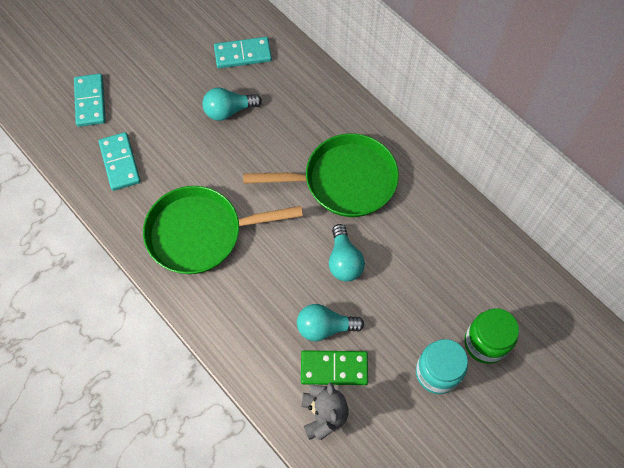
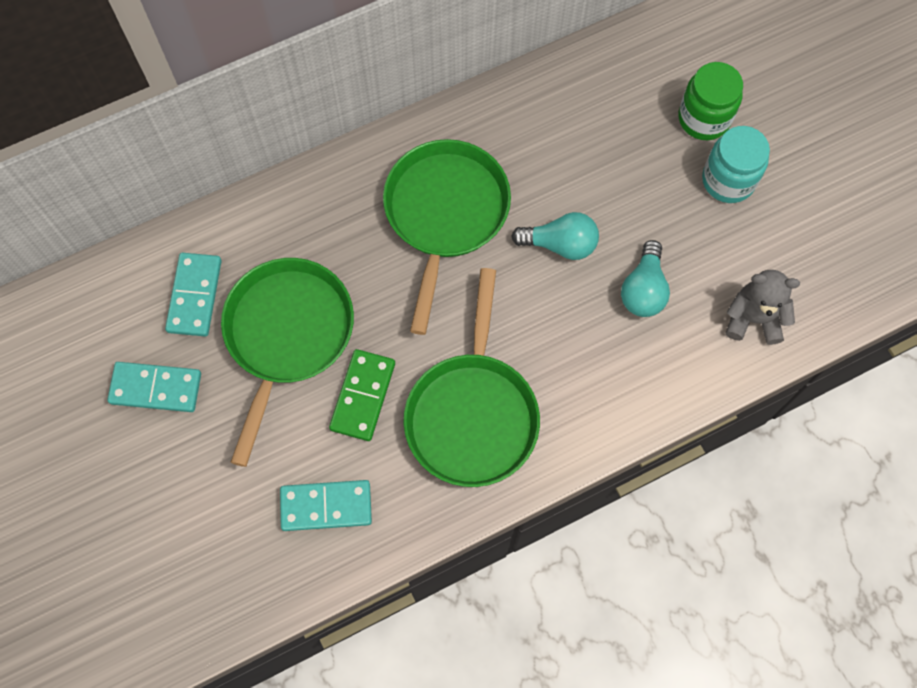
camera: 75 degrees left, 5 degrees up
turquoise domino [74,74,106,127] -> turquoise domino moved to [107,362,201,412]
turquoise light bulb [202,87,262,121] -> green pan [221,258,354,467]
green domino [301,350,368,385] -> green domino moved to [329,349,395,441]

